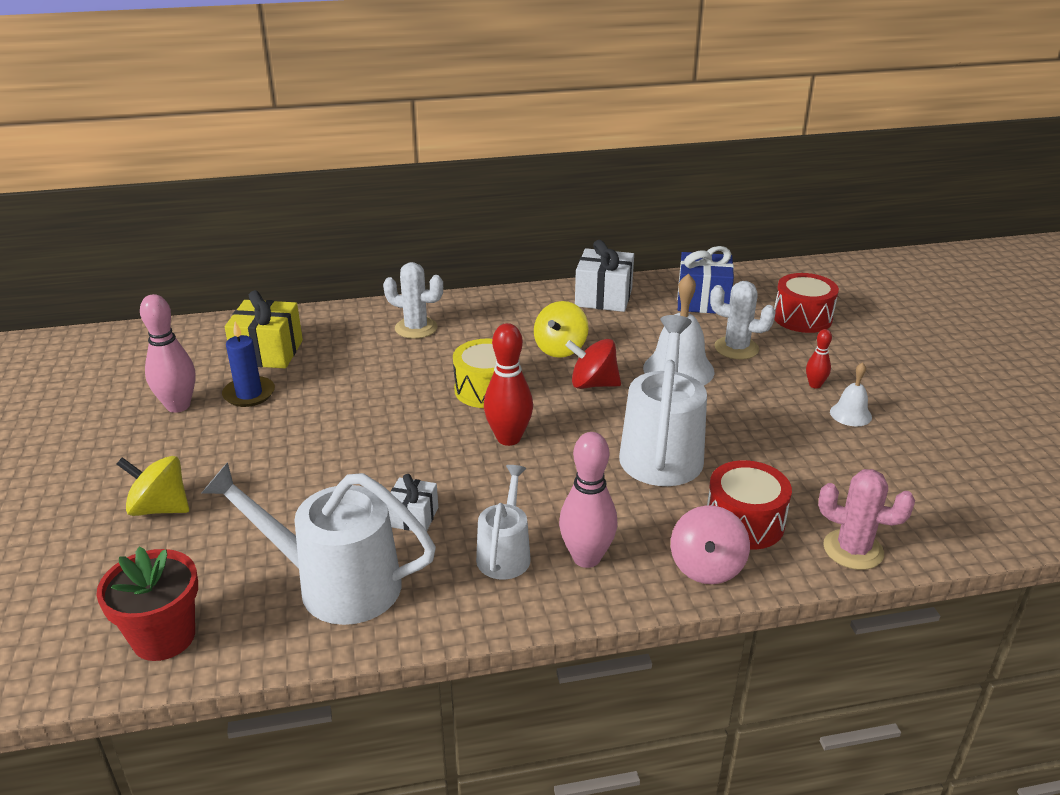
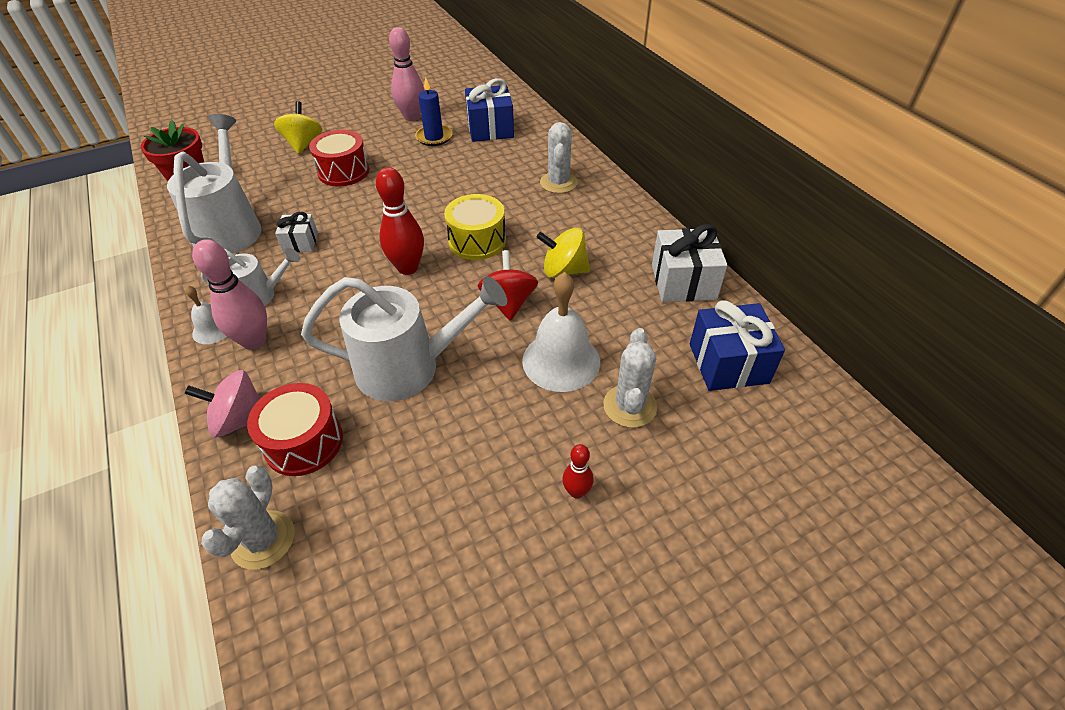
camera: 75 degrees right, 15 degrees up
yellow gift [225,290,303,368] -> blue gift [465,78,514,142]
red drum [774,273,839,333] -> red drum moved to [309,130,369,186]
pink cactus [818,469,915,570] -> white cactus [201,466,294,570]
white bell [830,362,872,426] -> white bell moved to [185,285,227,344]

